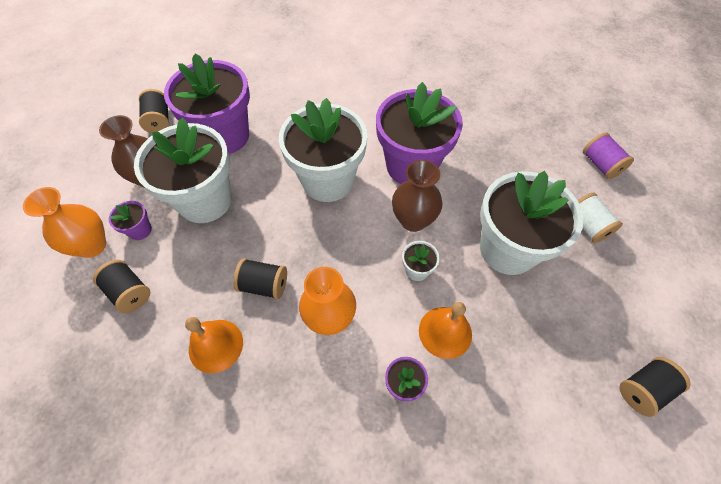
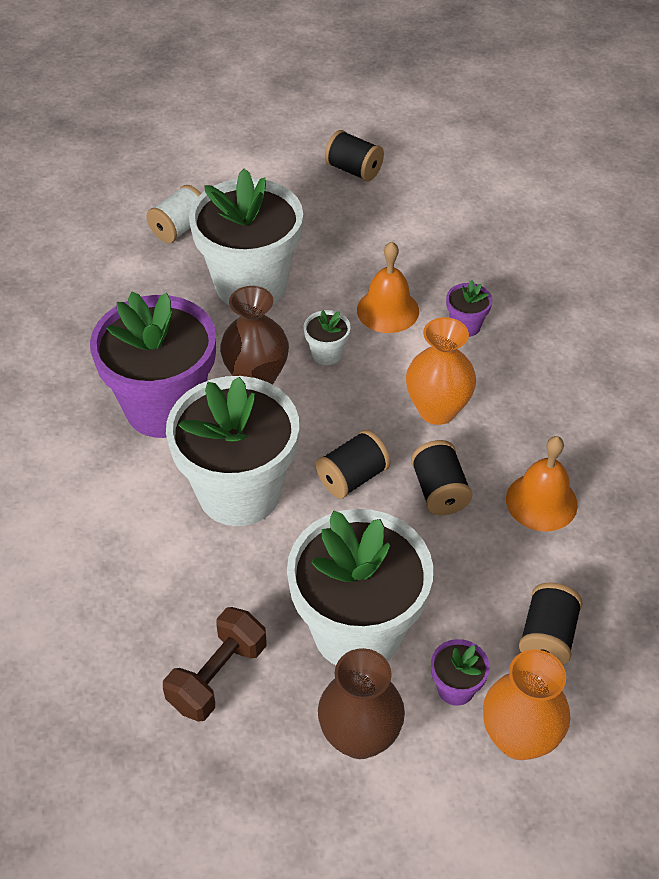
camera: 115 degrees left, 10 degrees down
black spool [139,89,169,133] -> black spool moved to [316,430,390,499]
purple flower pot [164,53,250,154] -> brown dumbbell [163,607,266,722]
purple spool [583,132,634,179] -> none

